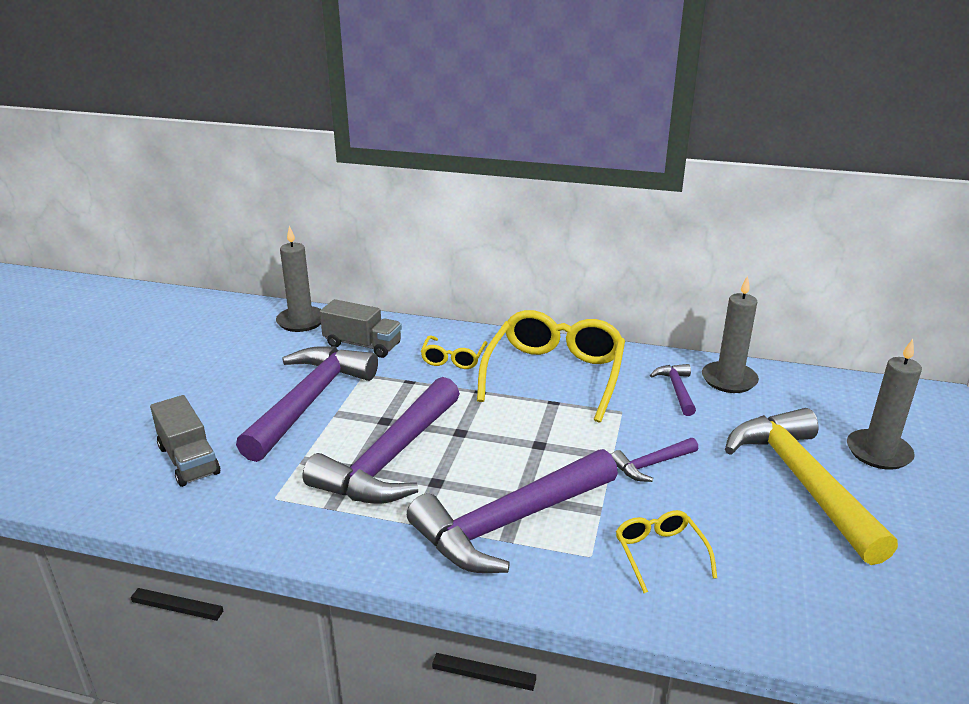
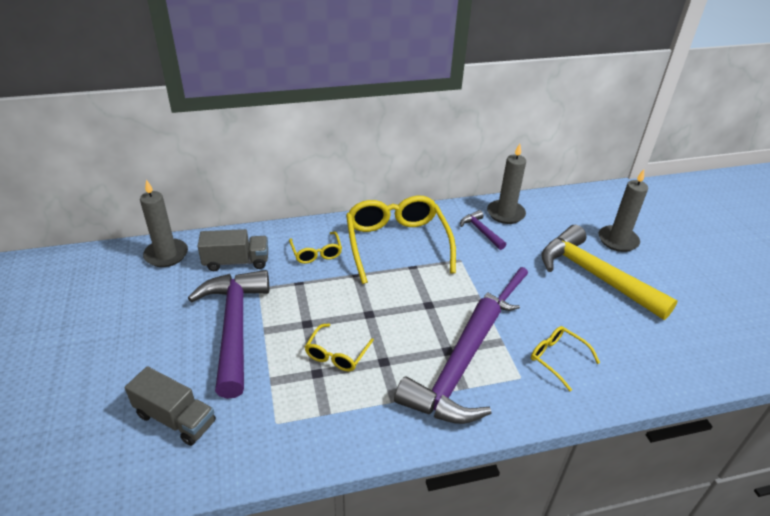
camera: 30 degrees left, 10 degrees up
purple hammer [303,377,460,504] -> yellow glasses [305,323,374,371]

